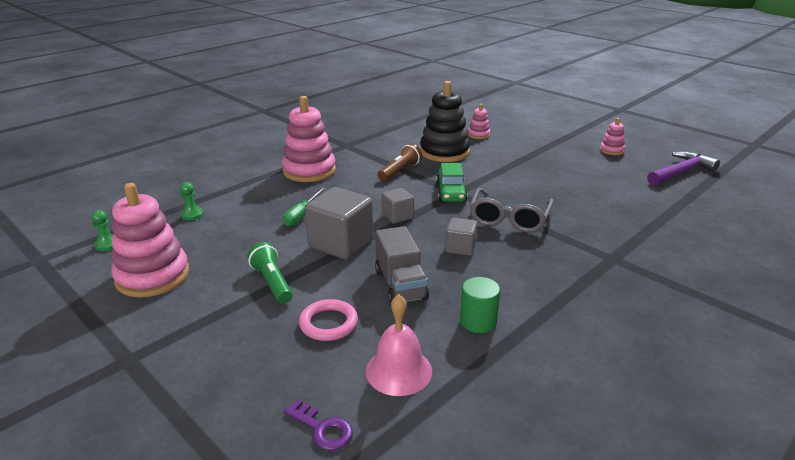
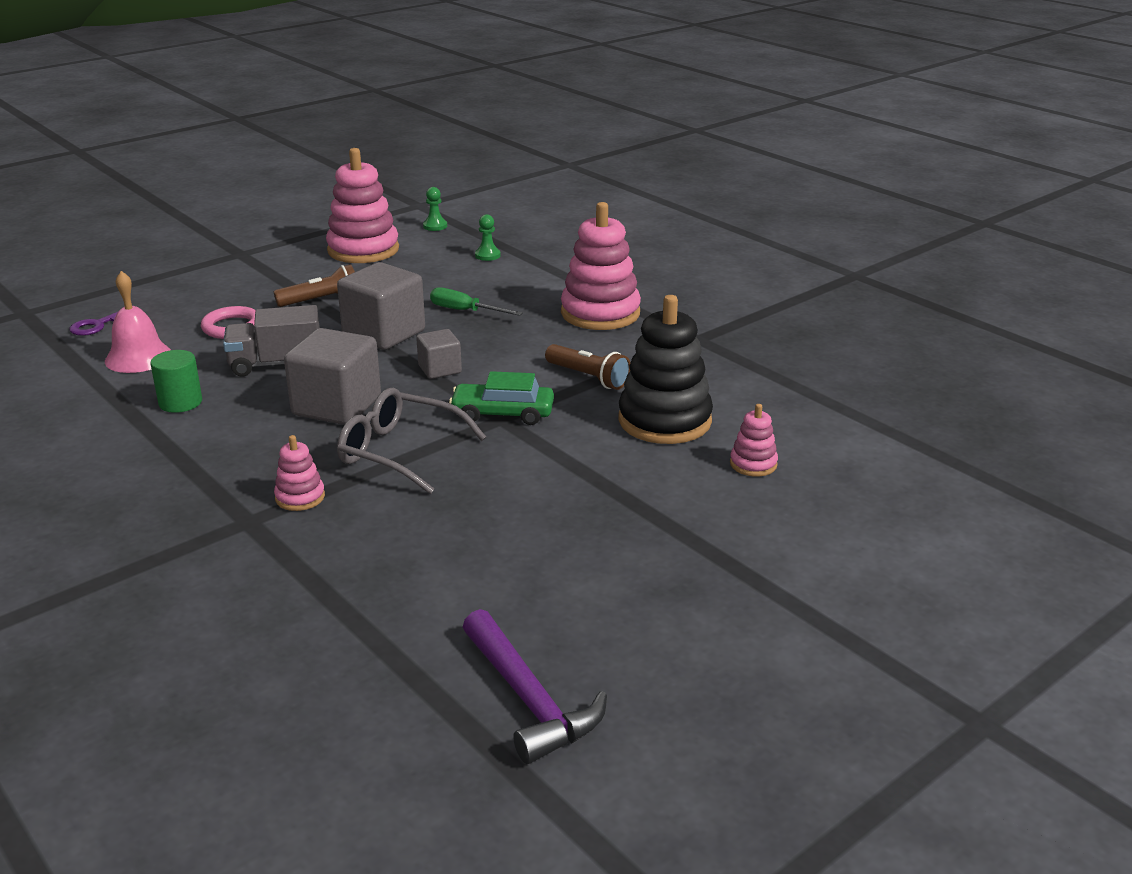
camera: 95 degrees right, 0 degrees up
green flashlight [247,242,292,304] -> brown flashlight [274,264,355,307]
grey cube [445,217,478,256] -> grey cube [284,328,381,425], size x1.83
pink stacking toy [600,118,625,155] -> pink stacking toy moved to [274,435,325,511]

